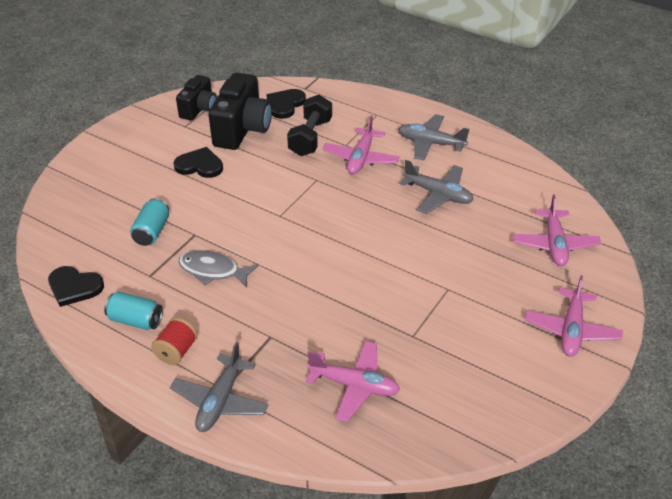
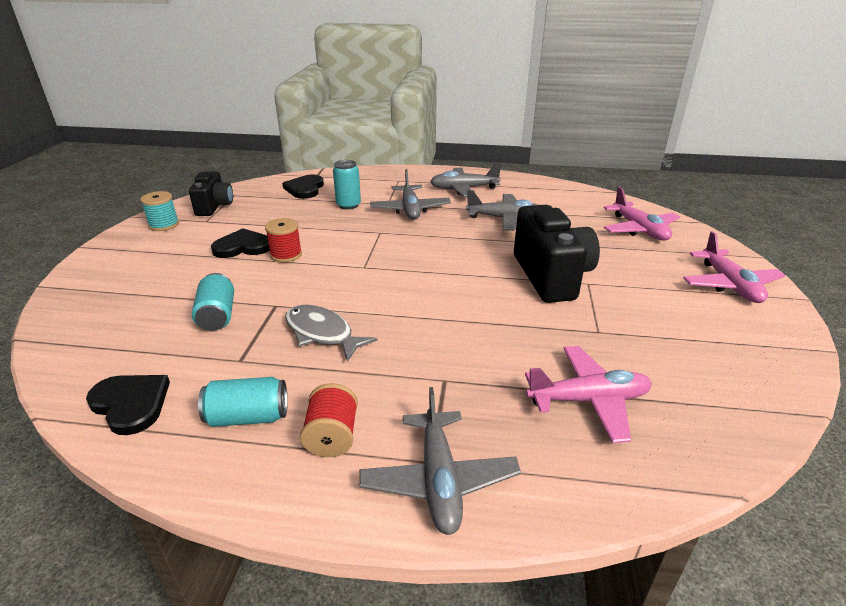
camera: 25 degrees left, 10 degrees down
black heart [48,266,104,307] -> black heart turned 135 degrees counterclockwise [86,375,170,435]
grey fish [178,250,259,288] -> grey fish turned 45 degrees clockwise [285,305,378,362]
black camera [208,73,272,150] -> black camera moved to [514,205,600,303]
black dumbbell [287,95,332,156] -> turquoise can [333,160,361,210]
pink plane [323,115,400,174] -> grey plane [370,169,451,220]
none -> turquoise spool [140,191,179,231]
none -> red spool [265,218,302,262]

